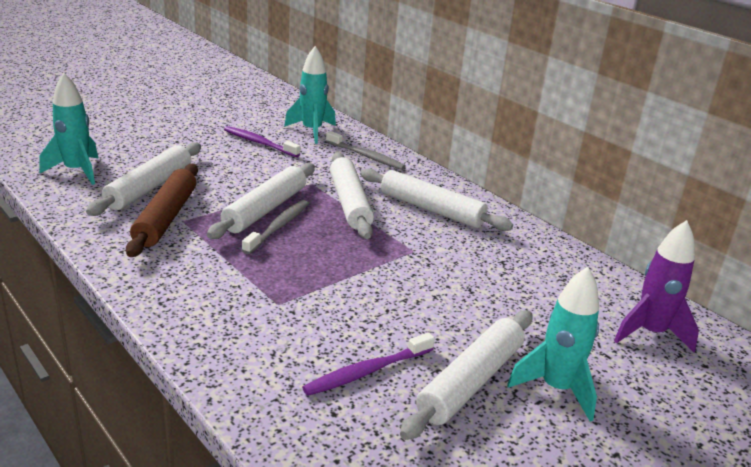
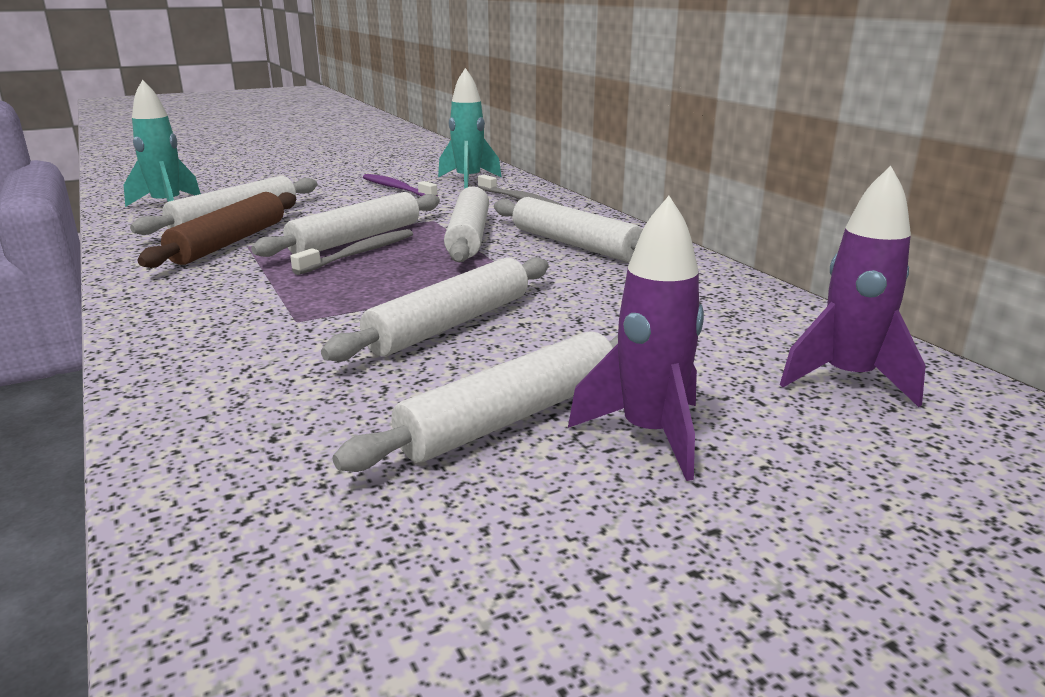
camera: 15 degrees right, 5 degrees down
purple toothbrush [302,332,435,396] -> none
turquoise rocket [507,267,599,422] -> purple rocket [568,196,704,481]
none -> white rolling pin [321,257,549,362]

